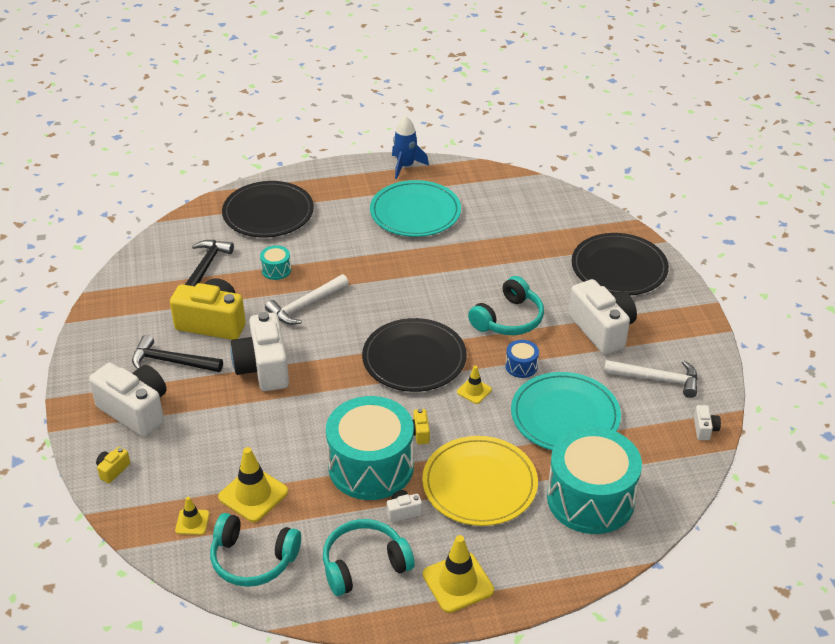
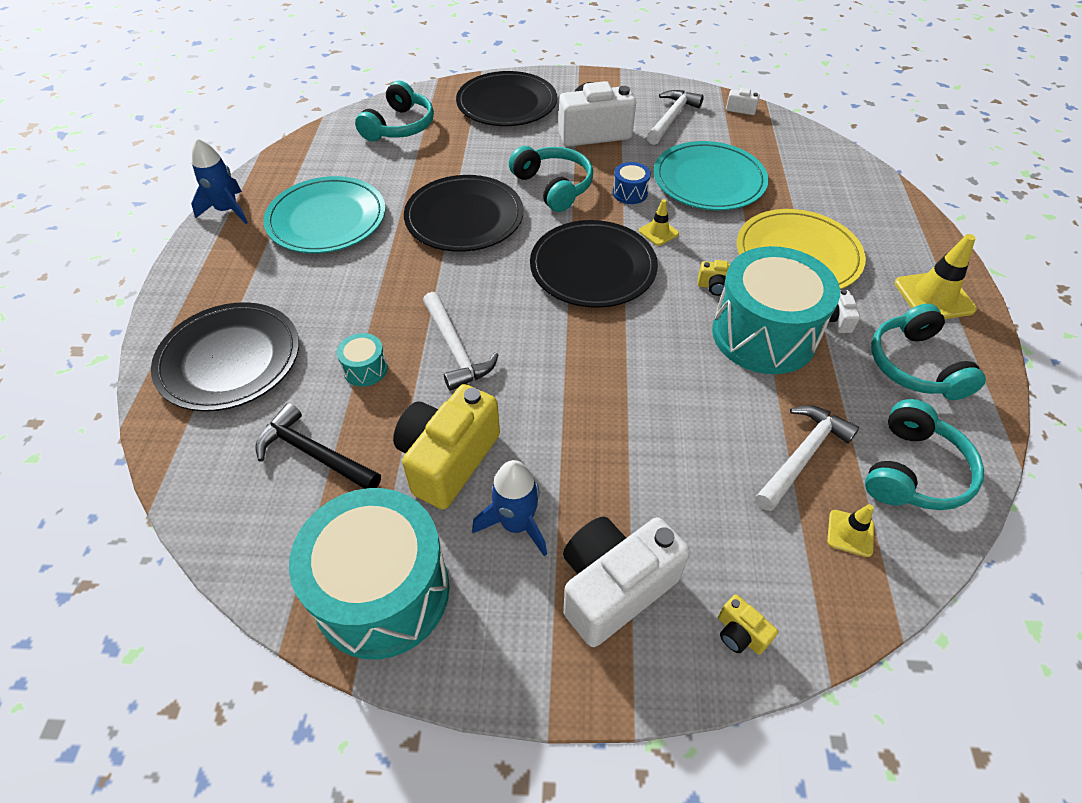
camera: 75 degrees left, 10 degrees up
black hammer [132,335,223,372] -> blue rocket [472,460,547,556]
yellow traffic cone [218,447,288,522] -> white hammer [755,405,859,511]
white camera [230,312,289,391] -> none
turquoise drum [547,427,642,534] -> turquoise drum moved to [289,488,449,659]
none -> turquoise headphones [355,81,434,141]
none -> black plate [404,175,523,252]

